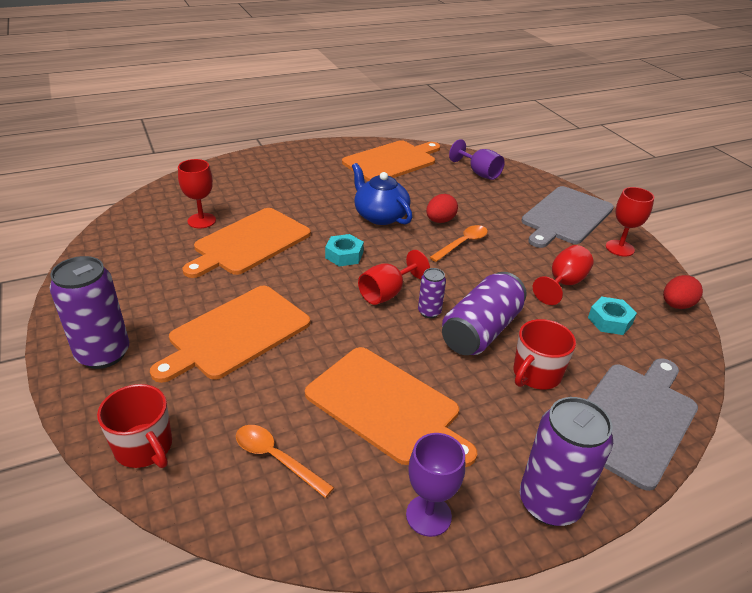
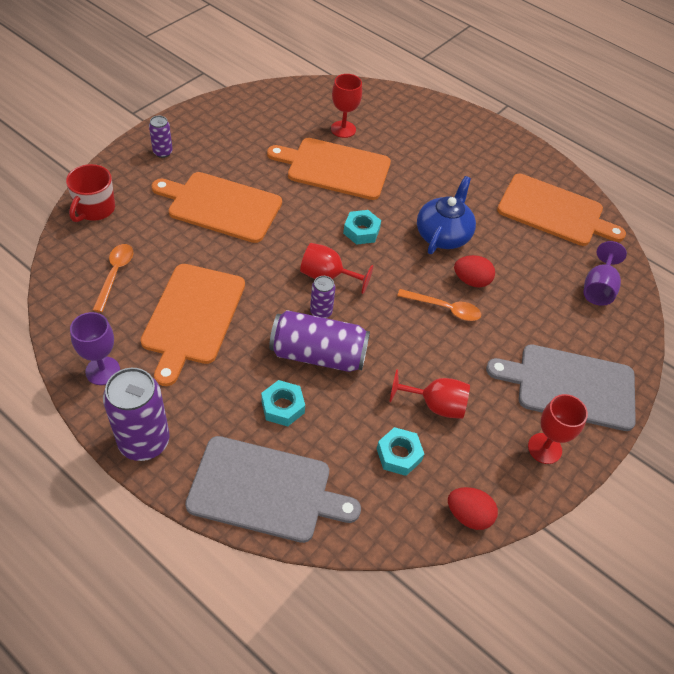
camera: 60 degrees right, 15 degrees up
purple can [49,256,129,369] -> purple can [149,116,173,158], size x0.51
red mug [514,319,576,390] -> turquoise nut [261,380,305,426]

